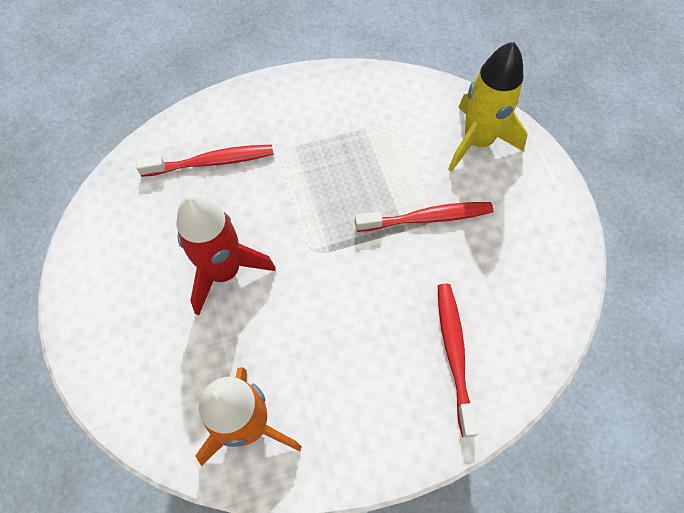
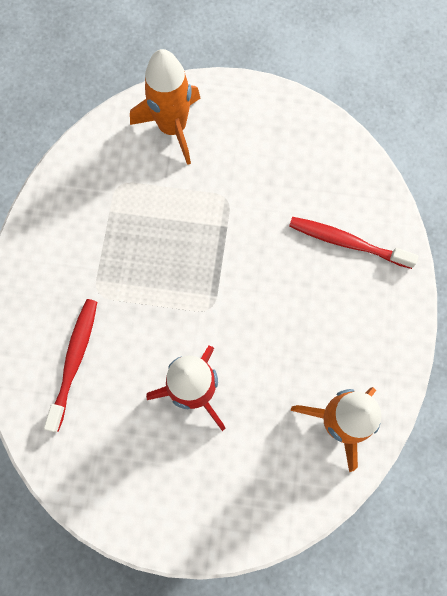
camera: 65 degrees left, 10 degrees up
red toothbrush [355,202,493,232] -> none
yellow rocket [448,41,528,172] -> orange rocket [130,49,200,165]

